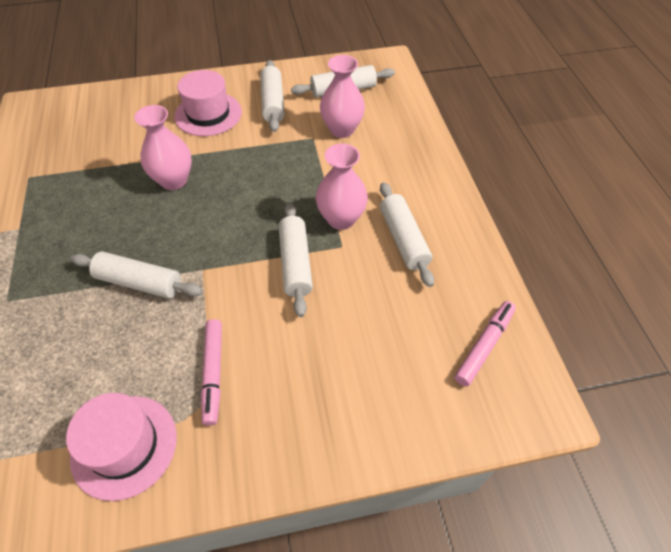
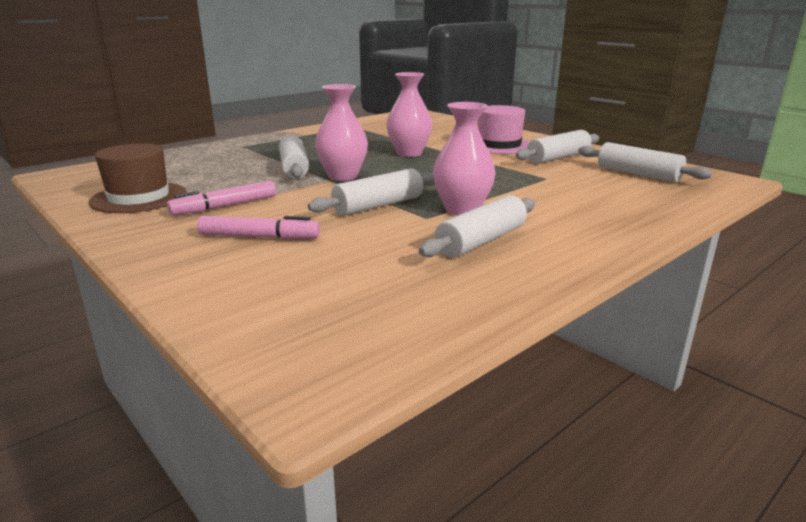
camera: 60 degrees right, 30 degrees down
pink hat [66,393,177,501] -> brown hat [89,143,187,213]
pink vase [320,55,365,138] -> pink vase moved to [315,84,368,181]
pink marker [455,301,516,386] -> pink marker moved to [197,216,320,239]

